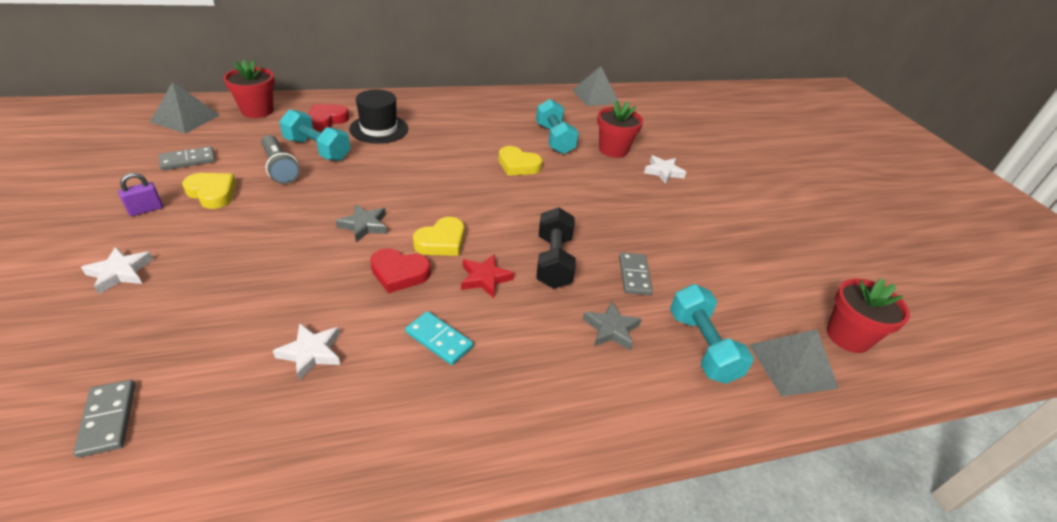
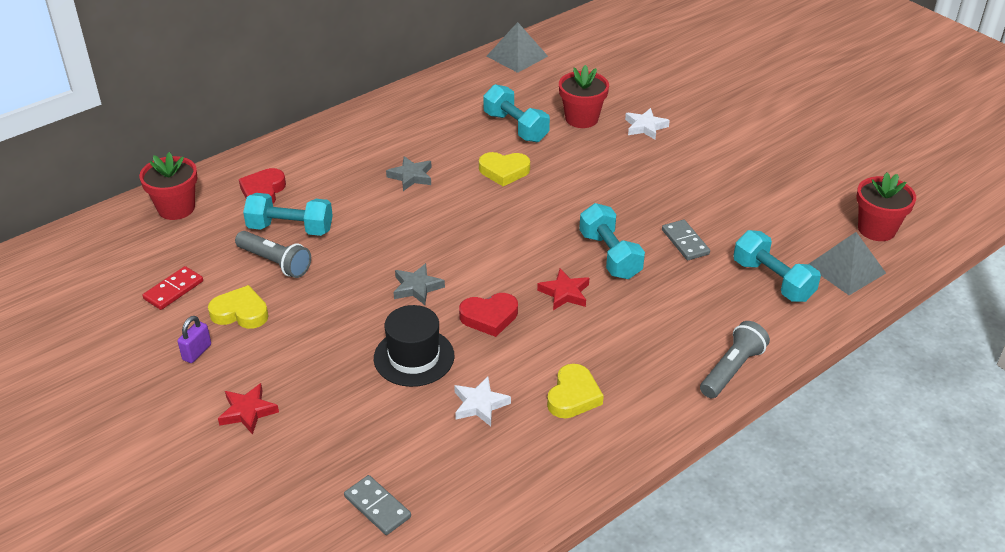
camera: 20 degrees left, 0 degrees up
white star [81,247,153,294] -> red star [218,383,279,435]
grey pyramid [150,82,220,134] -> none
grey domino [159,146,215,170] -> red domino [142,266,203,310]
black hat [349,89,408,144] -> black hat moved to [374,305,454,387]
turquoise domino [405,311,473,365] -> none
yellow heart [413,217,464,256] -> yellow heart moved to [547,364,604,418]
black dumbbell [536,207,576,289] -> turquoise dumbbell [579,203,645,279]
grey star [583,301,641,351] -> grey star moved to [386,156,432,191]
none -> grey flashlight [700,321,770,398]

